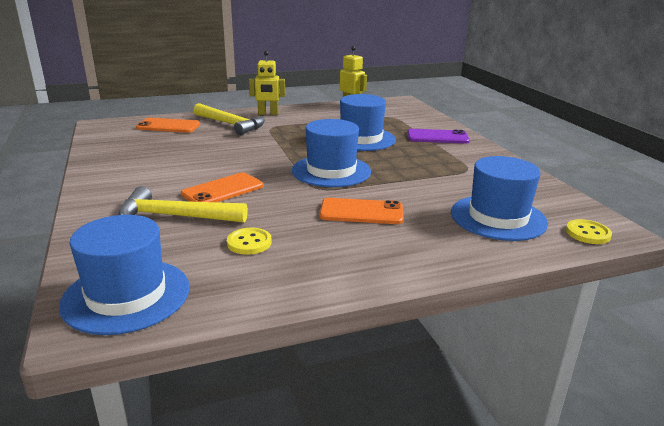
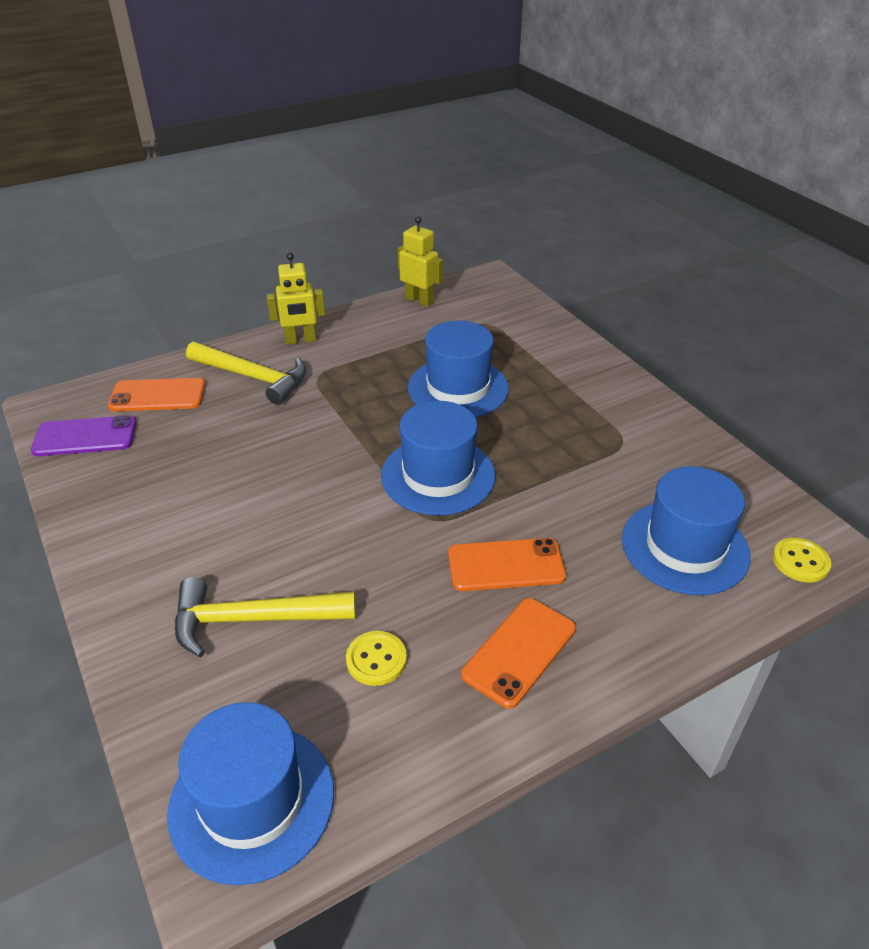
camera: 10 degrees left, 15 degrees up
orange phone [181,173,263,202] -> orange phone moved to [461,598,576,709]
purple phone [407,129,470,144] -> purple phone moved to [31,415,137,456]

